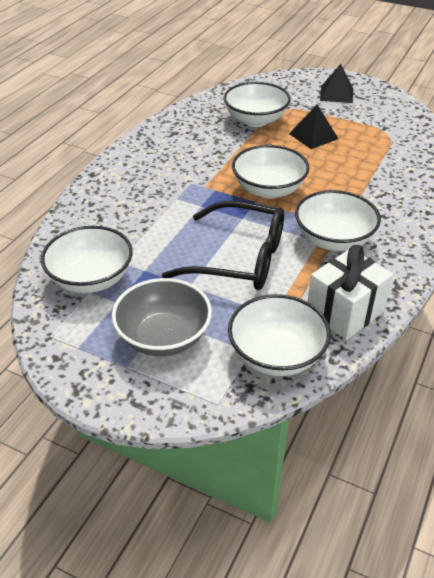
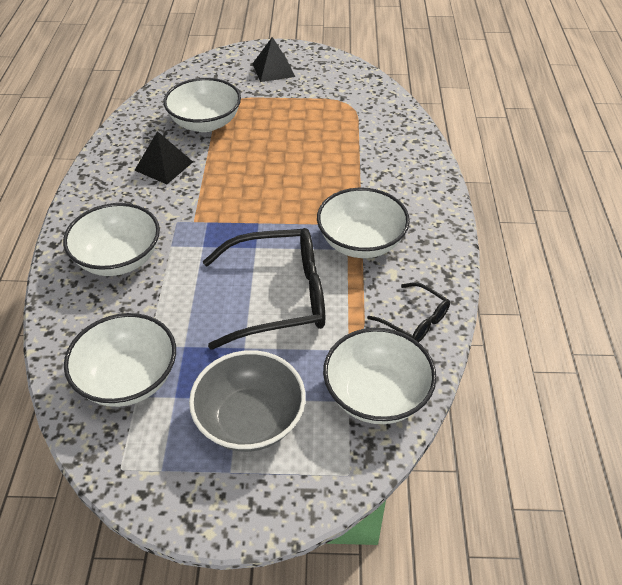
camera: 25 degrees left, 5 degrees up
white bowl [232,145,310,199] -> white bowl moved to [63,203,160,276]
black pyramid [289,104,338,149] -> black pyramid moved to [134,131,193,184]
white gift [308,245,393,340] -> black glasses [367,282,450,342]

